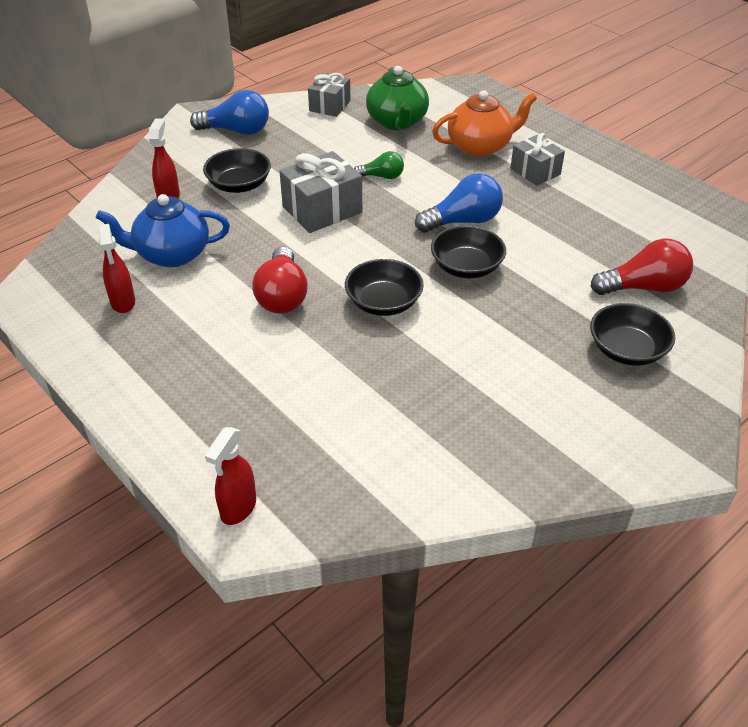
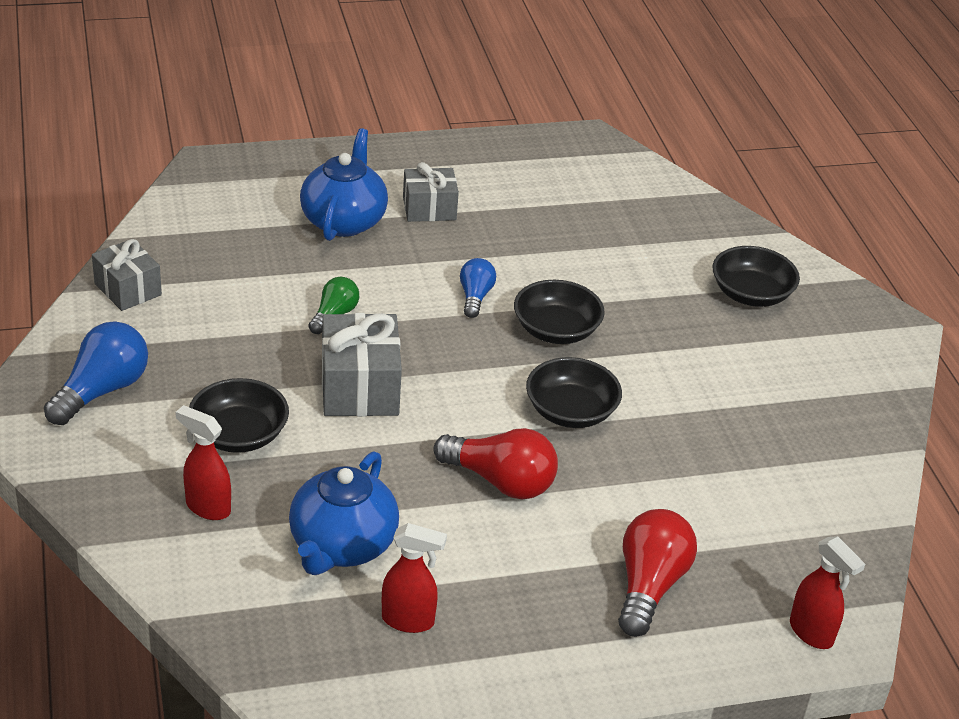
camera: 65 degrees left, 5 degrees down
green teapot [366,66,429,130] -> none
blue light bulb [415,173,503,232] -> blue light bulb [460,258,496,318], size x0.59
orange teapot [432,90,537,157] -> blue teapot [300,128,388,241]
red light bulb [591,238,693,295] -> red light bulb moved to [618,509,697,637]

